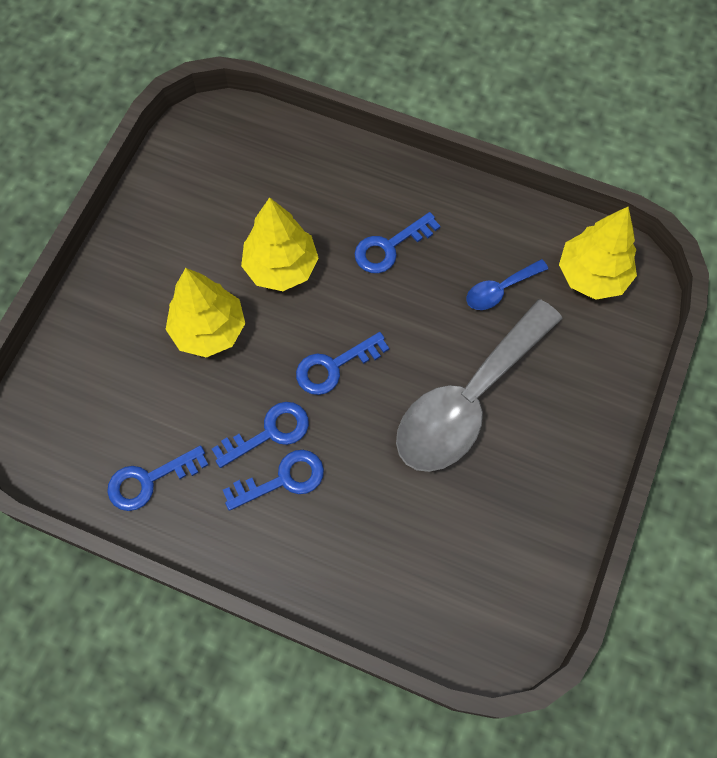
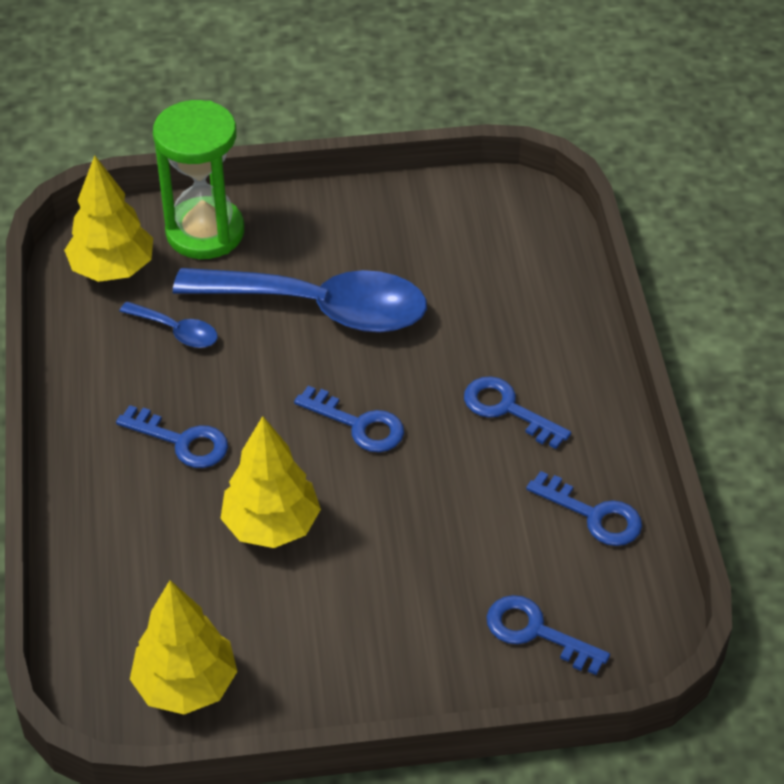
camera: 120 degrees left, 20 degrees down
yellow tree [166,268,245,358] -> yellow tree moved to [130,580,237,715]
blue key [212,402,309,468] -> blue key moved to [486,595,610,675]
grey spoon [396,300,563,472] -> blue spoon [173,268,427,333]
none -> green hourglass [153,100,244,259]

